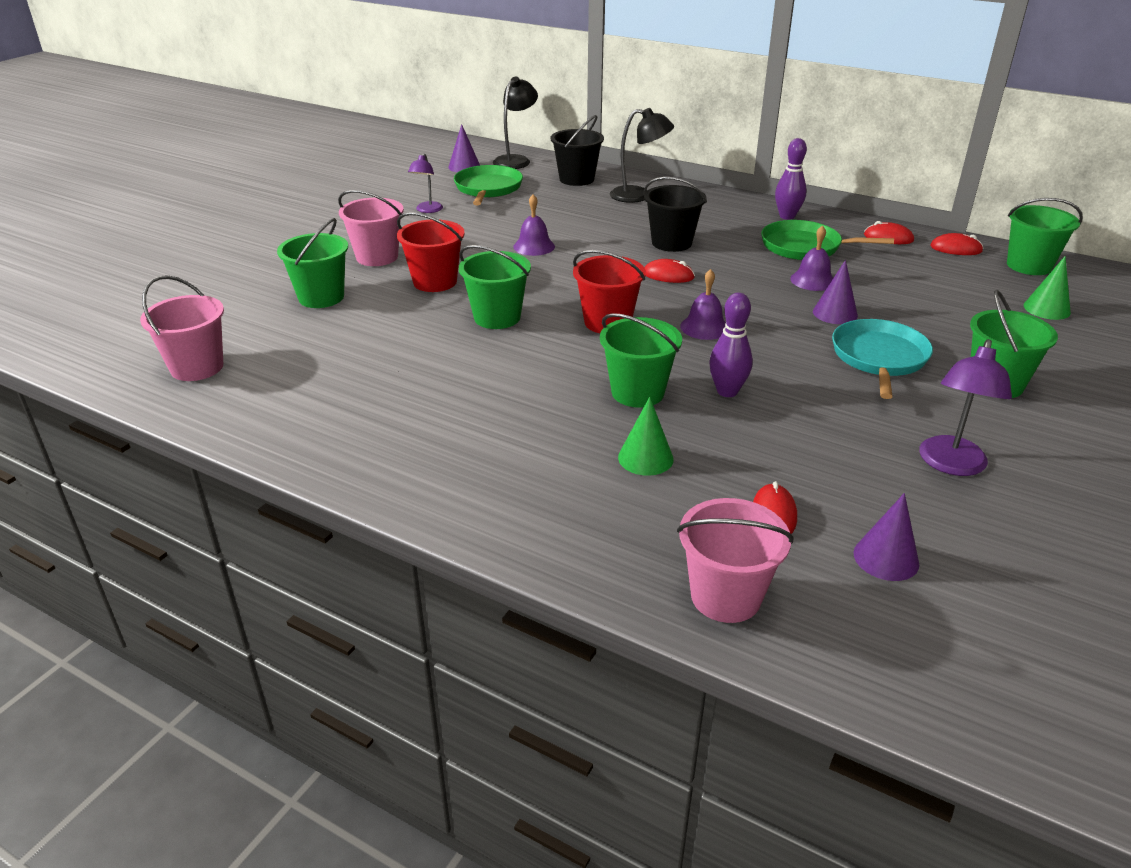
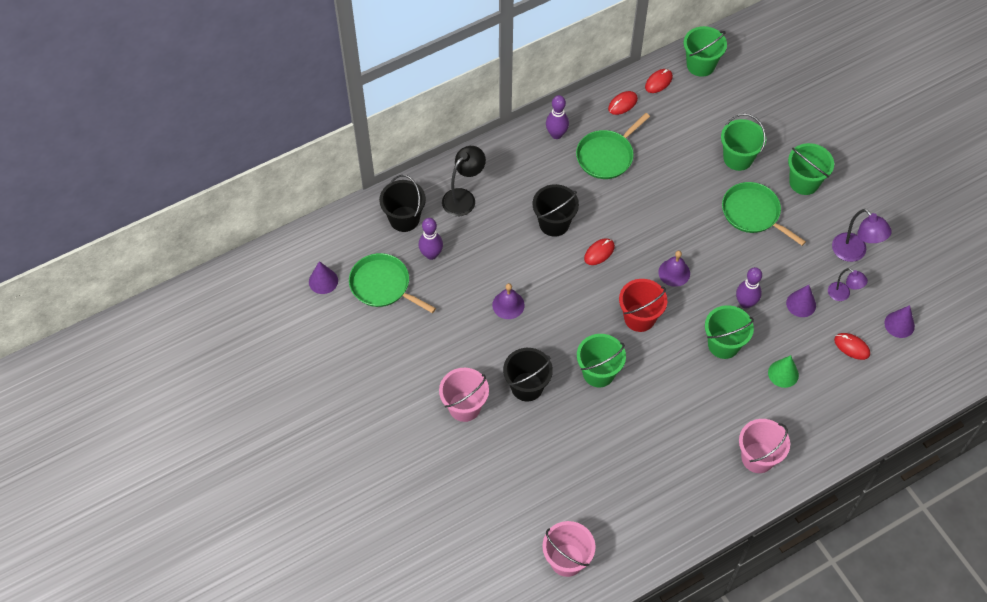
camera: 60 degrees left, 25 degrees up
green bucket [277,218,348,308] -> green bucket moved to [721,114,766,171]
red bucket [397,212,465,292] -> black bucket [503,348,553,402]
purple lamp [408,153,443,213] -> purple lamp moved to [828,268,868,301]
black lamp [493,77,538,169] -> none
pink bucket [677,498,794,623] -> pink bucket moved to [739,419,790,473]
purple bell [790,225,833,291] -> none
purple cone [813,260,858,324] -> purple cone moved to [786,285,816,317]
turquoise pan [832,319,933,399] -> green pan [722,182,806,246]
green cone [1024,256,1071,320] -> none
none -> purple bowling pin [418,218,443,260]

